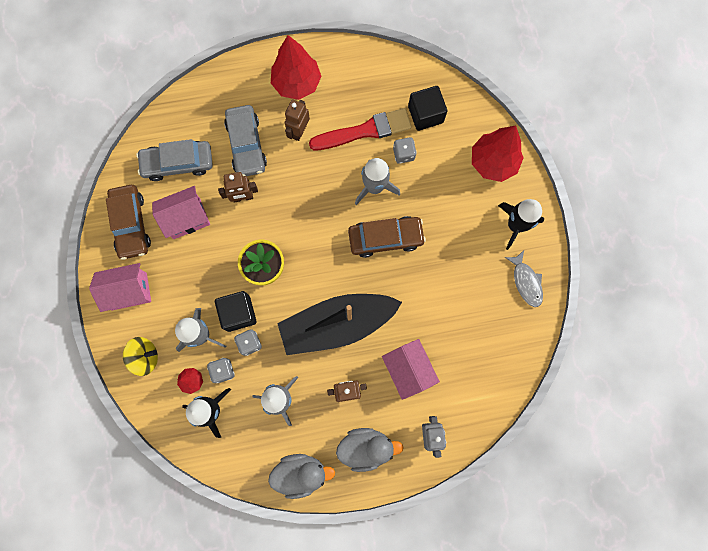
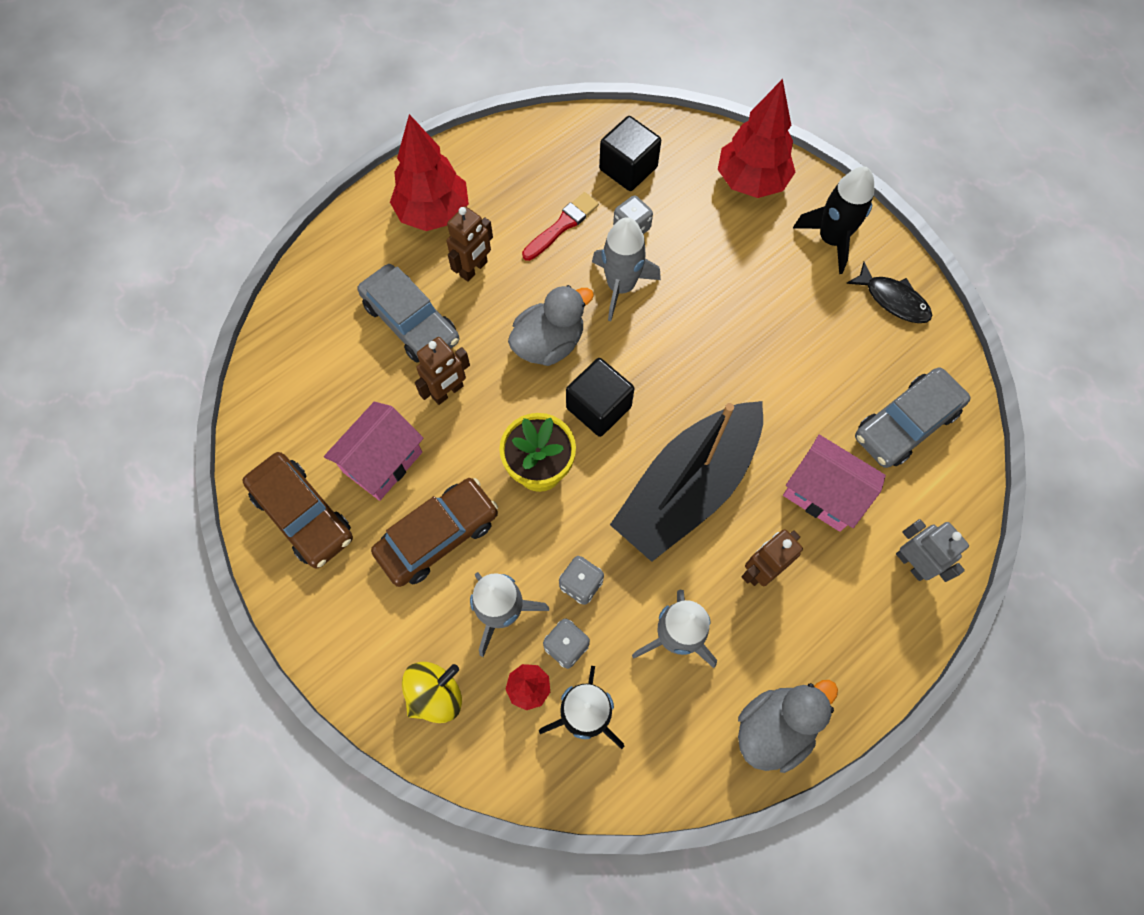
camera: 30 degrees left, 10 degrees down
pink house [89,263,151,312] -> none
grey car [136,139,213,181] -> grey car moved to [855,367,971,468]
black cube [215,291,257,332] -> black cube moved to [566,358,635,437]
brown robot [285,100,310,141] -> brown robot turned 135 degrees counterclockwise [447,206,493,282]
red brush [309,108,412,150] -> red brush [522,192,599,261], size x0.62
grey duck [336,428,404,472] -> grey duck moved to [508,285,594,366]
brown car [348,216,426,258] -> brown car moved to [371,478,498,587]
grey fish [505,250,543,307] -> black fish [846,262,932,323]

